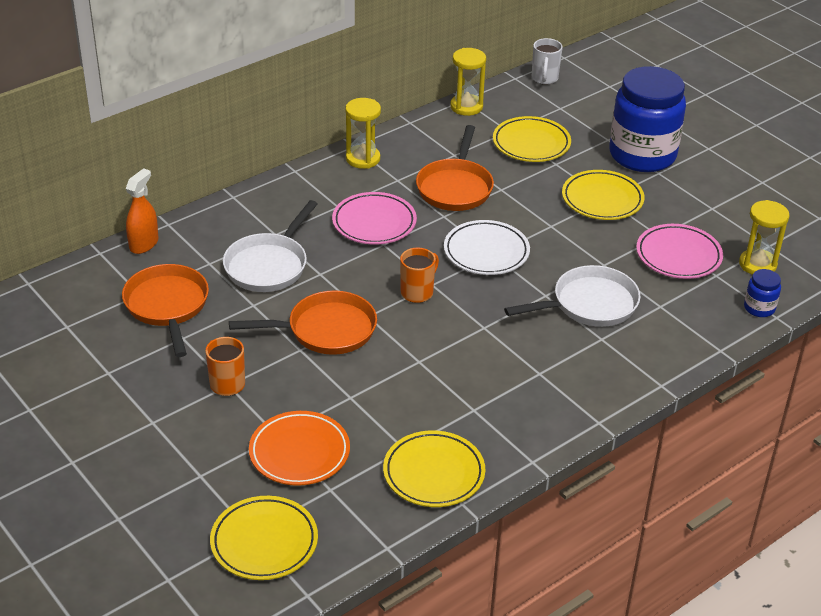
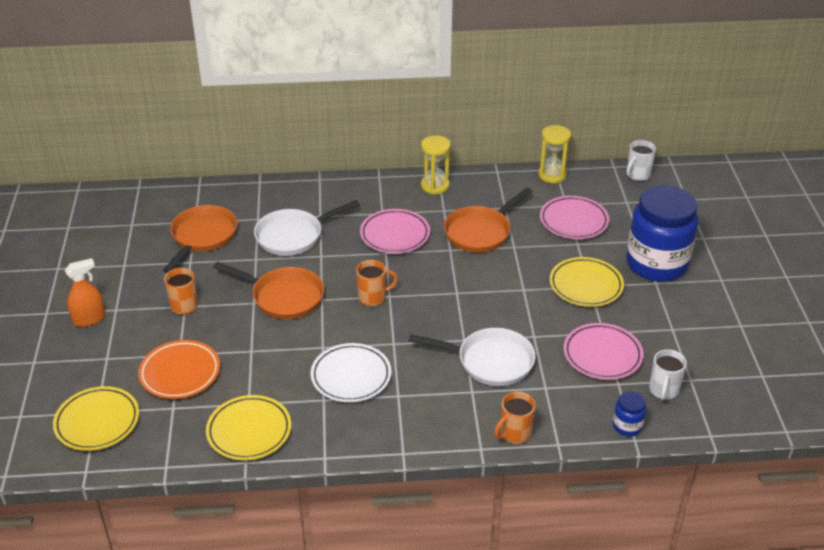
camera: 35 degrees right, 0 degrees up
orange spray bottle [126,168,158,254] -> orange spray bottle moved to [65,258,106,327]
white plate [444,220,530,275] -> white plate moved to [311,343,391,402]
yellow plate [493,116,571,162] -> pink plate [540,196,609,239]
yellow hourglass [739,200,789,275] -> white mug [649,349,687,400]
none -> orange mug [494,392,536,444]

